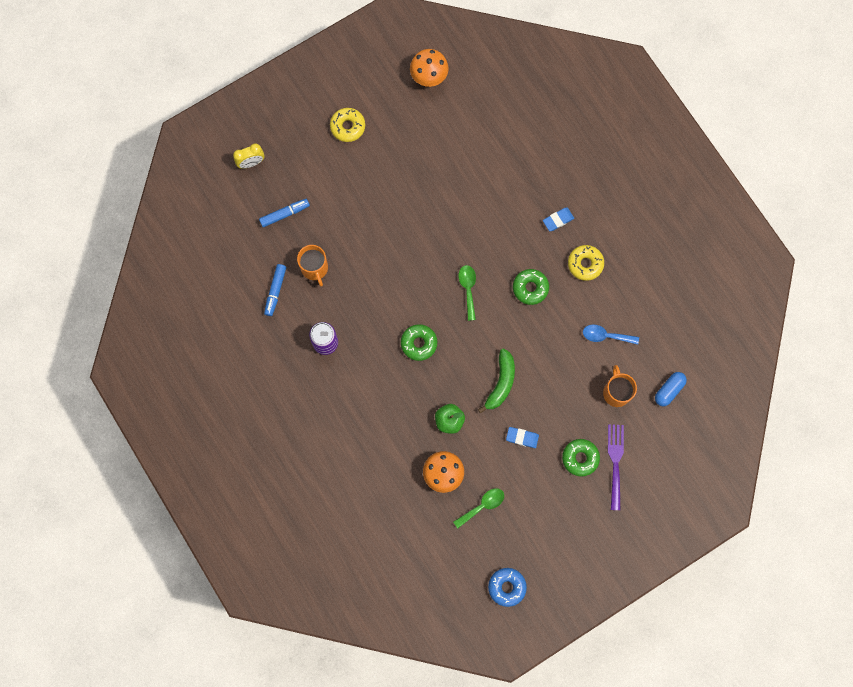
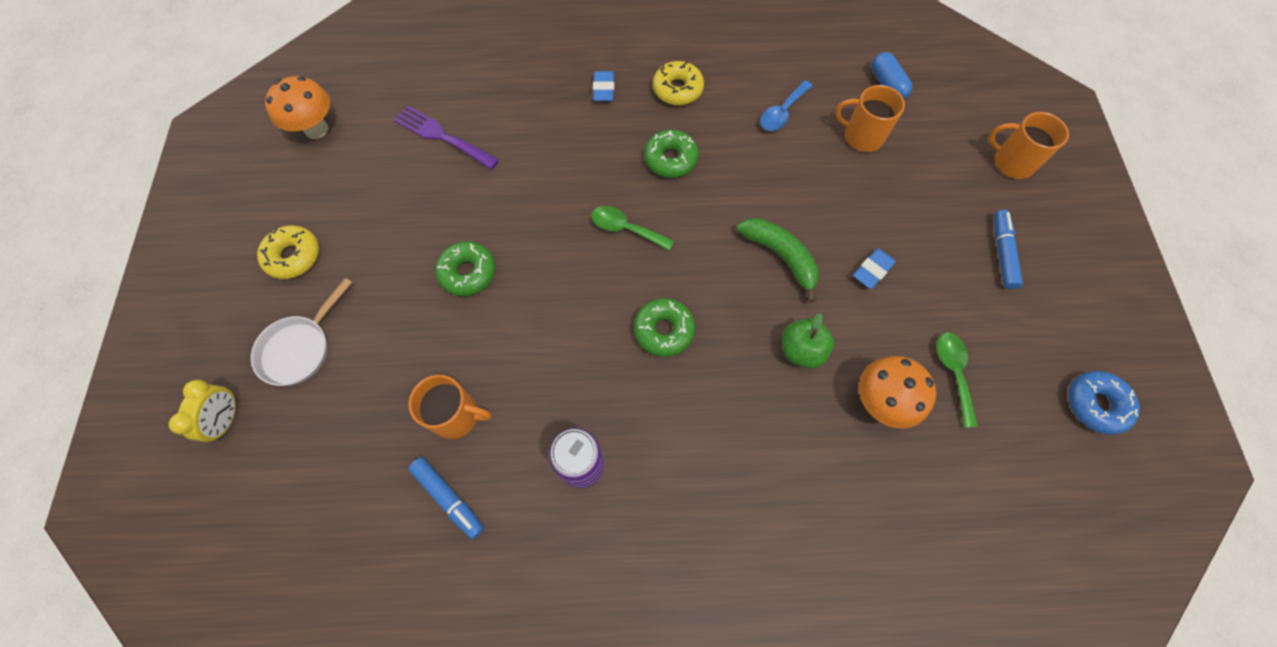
camera: 60 degrees left, 10 degrees down
blue marker [259,199,310,227] -> blue marker moved to [994,210,1023,289]
green donut [562,439,600,477] -> green donut moved to [435,241,495,296]
purple fork [608,424,624,510] -> purple fork moved to [394,106,499,170]
none -> white pan [251,278,352,386]
none -> orange mug [989,112,1069,179]

